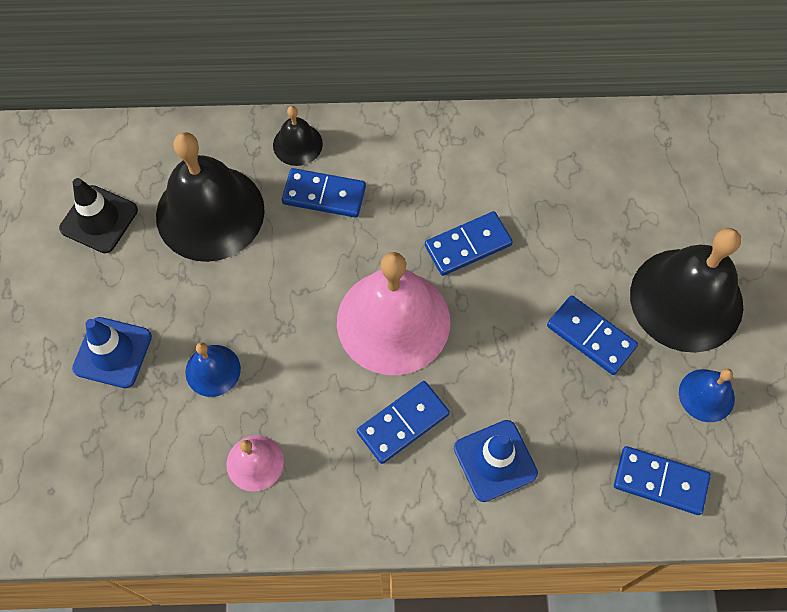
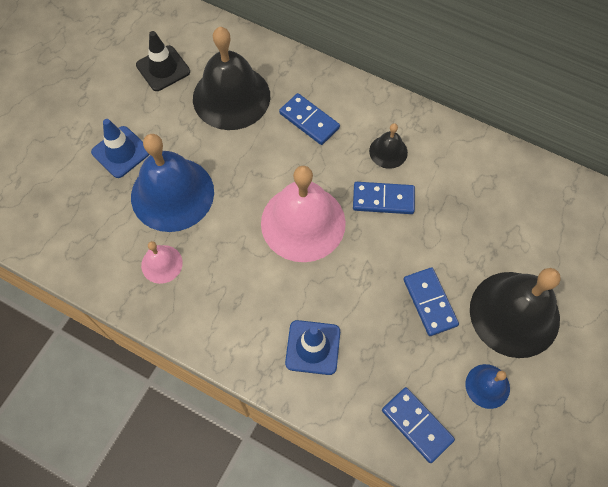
camera: 30 degrees right, 0 degrees up
blue bell [185,342,241,397] -> blue bell [131,134,214,232], size x2.11
black bell [273,106,323,166] -> black bell moved to [369,123,408,169]
blue domino [357,381,450,464] -> none

